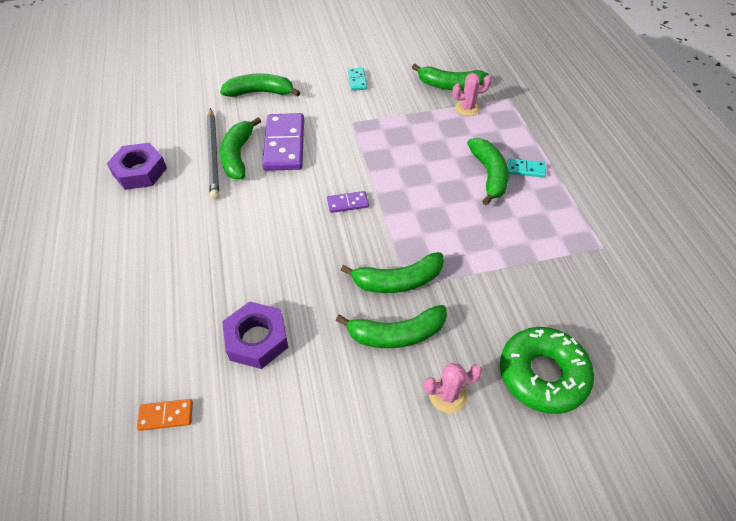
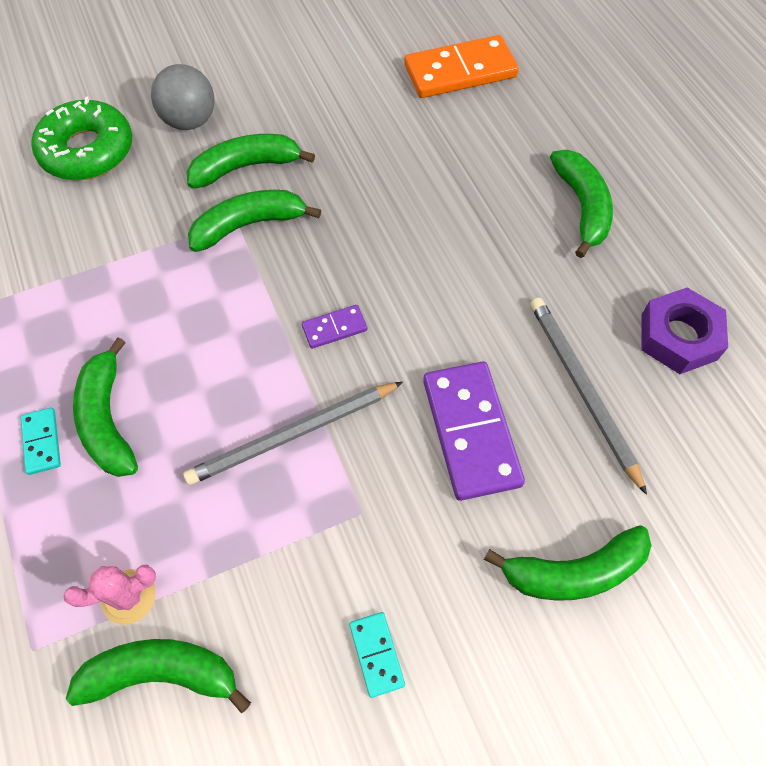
camera: 170 degrees right, 10 degrees up
orange domino [137,399,193,431] -> orange domino [404,35,519,98], size x2.10
green banana [220,117,261,179] -> green banana moved to [550,150,613,258]
purple nut [222,301,288,369] -> none
pink cactus [424,363,483,413] -> grey ball [151,64,215,130]
turquoise domino [507,158,546,177] -> turquoise domino turned 75 degrees clockwise [20,408,61,475]
none -> grey pencil [183,382,403,485]

